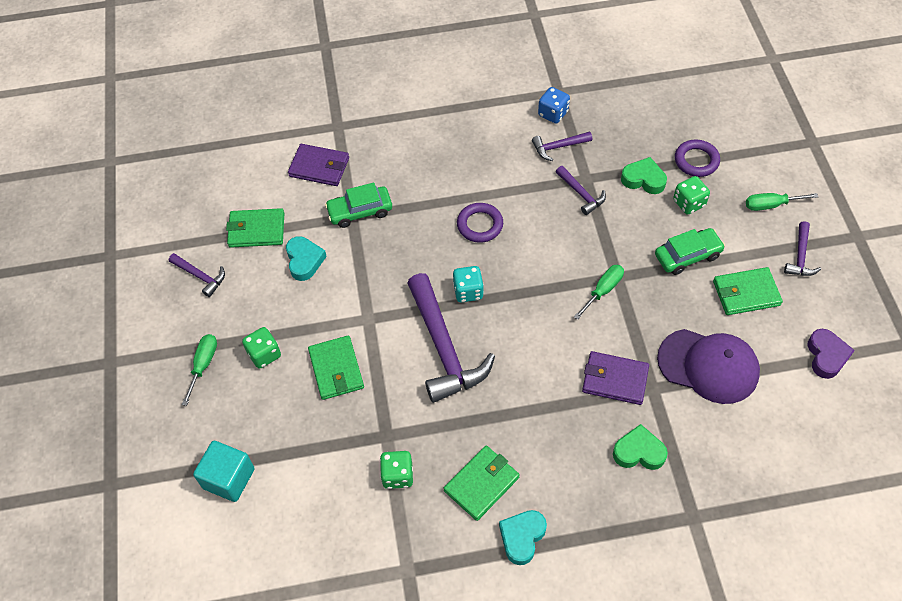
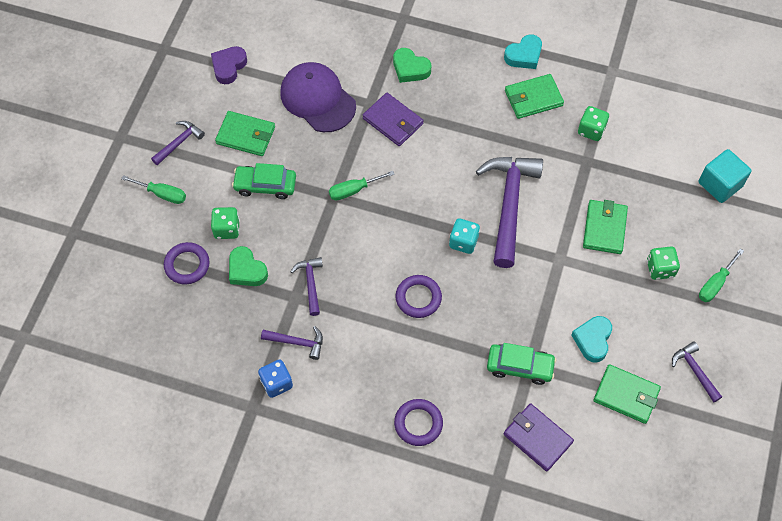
camera: 155 degrees left, 5 degrees up
none -> purple ring [394,399,443,446]

